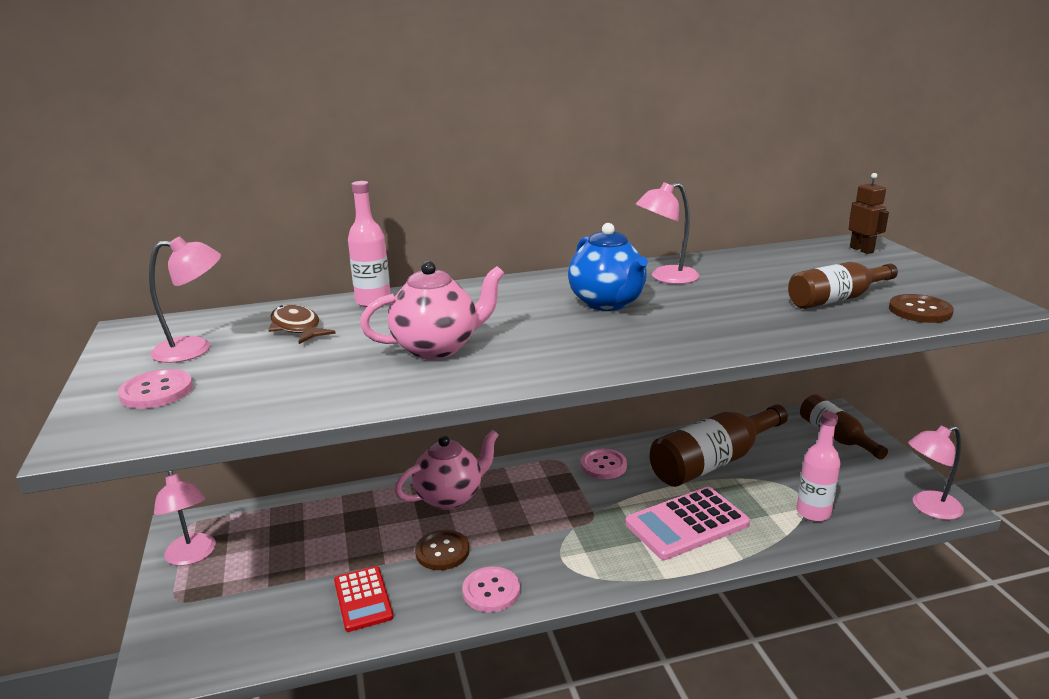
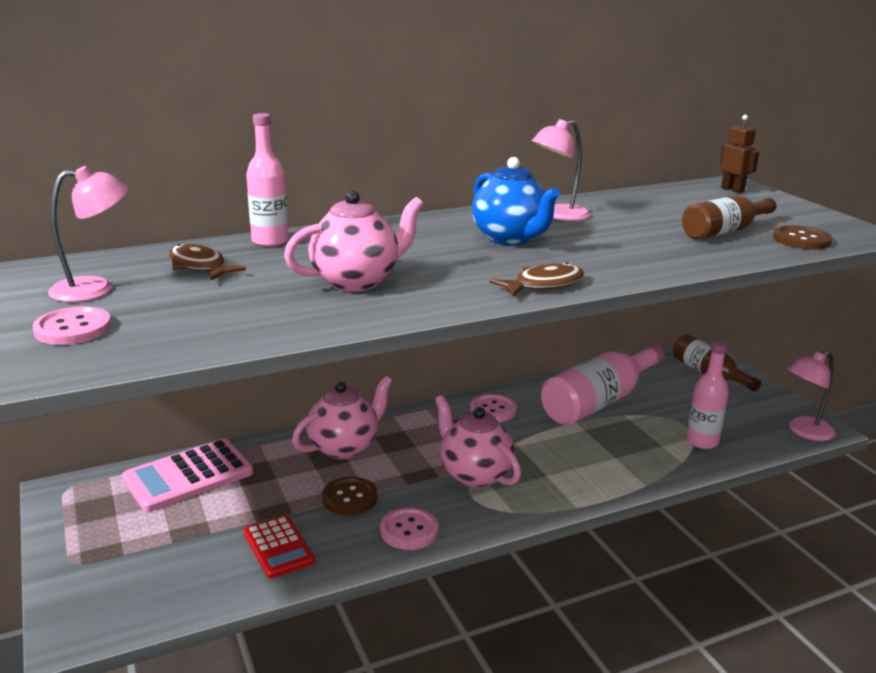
camera: 10 degrees left, 0 degrees up
pink lamp [154,471,216,566] -> none
pink calculator [625,487,750,560] -> pink calculator moved to [122,438,254,512]
brown bottle [650,404,788,487] -> pink bottle [541,345,665,425]
none -> pink teapot [435,395,521,488]
none -> brown fish [490,262,584,297]

